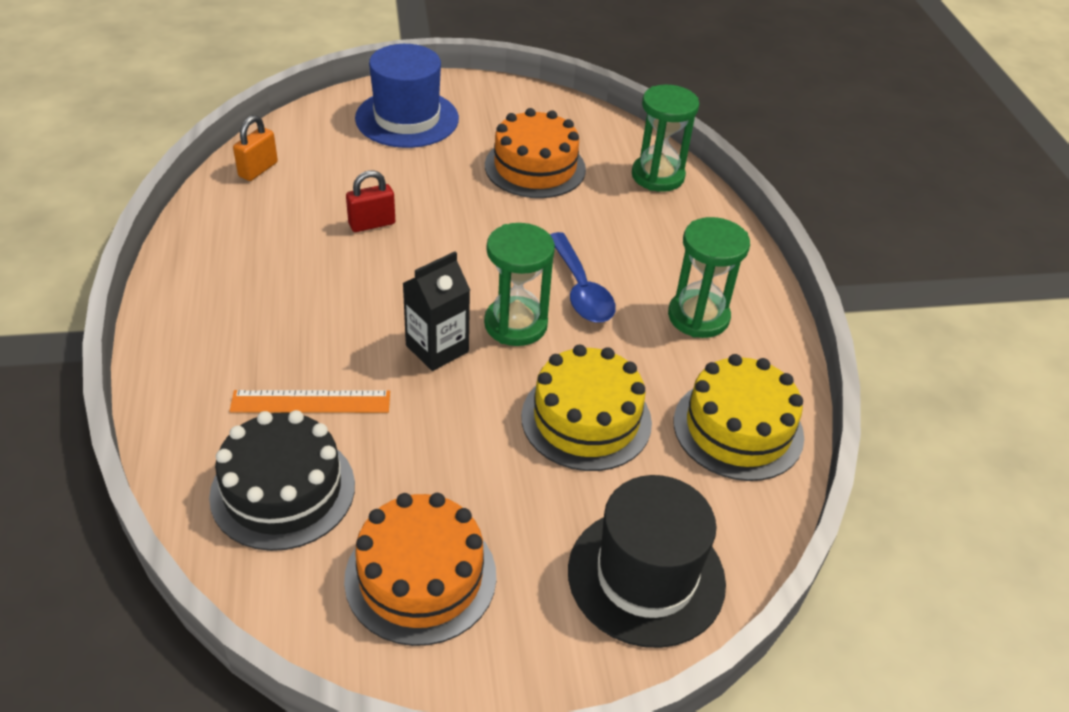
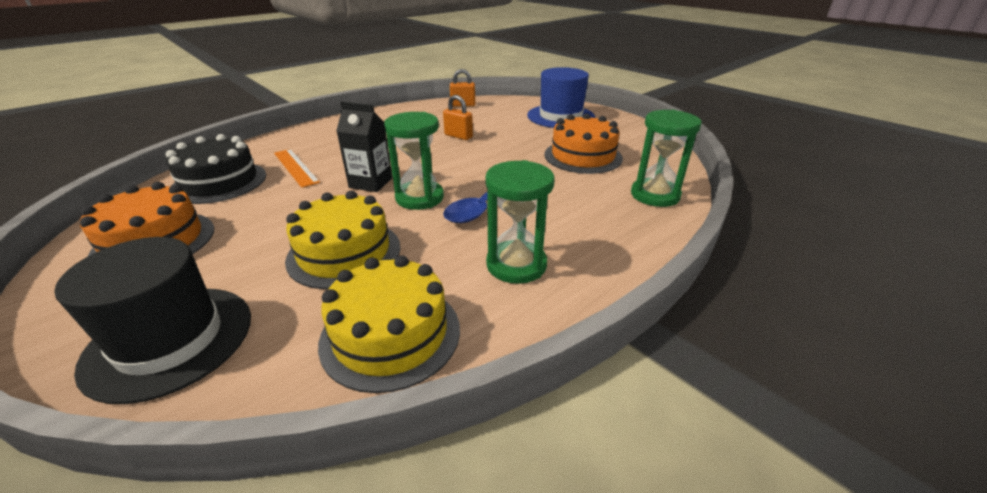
camera: 60 degrees right, 10 degrees down
red padlock [346,170,395,232] -> orange padlock [443,95,473,140]

